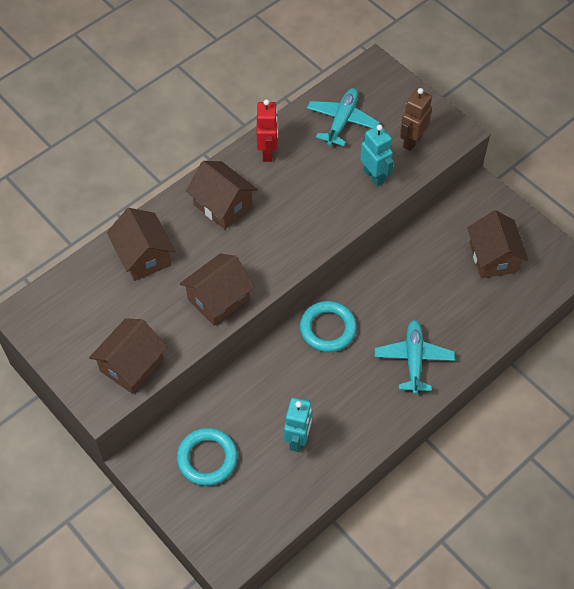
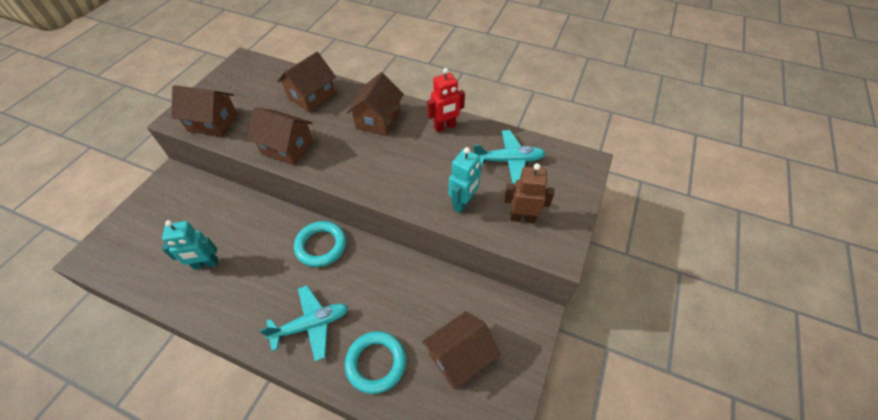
camera: 65 degrees right, 5 degrees down
turquoise ring [177,428,238,486] -> turquoise ring moved to [345,331,406,394]

